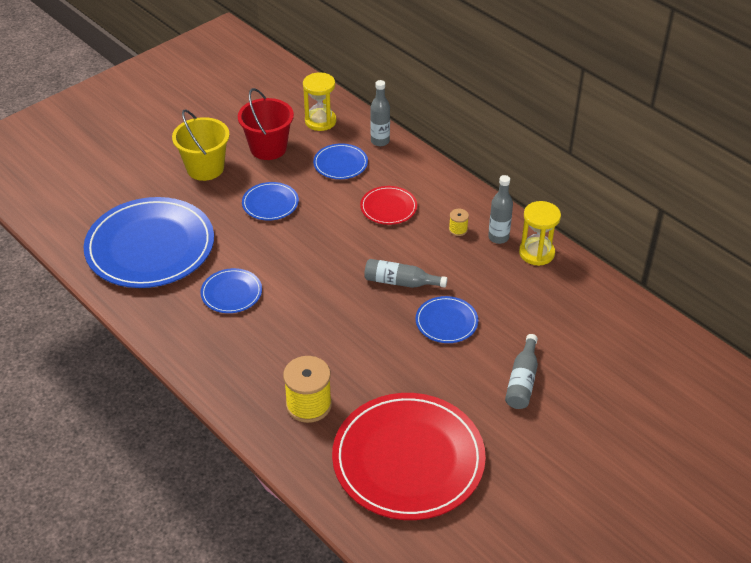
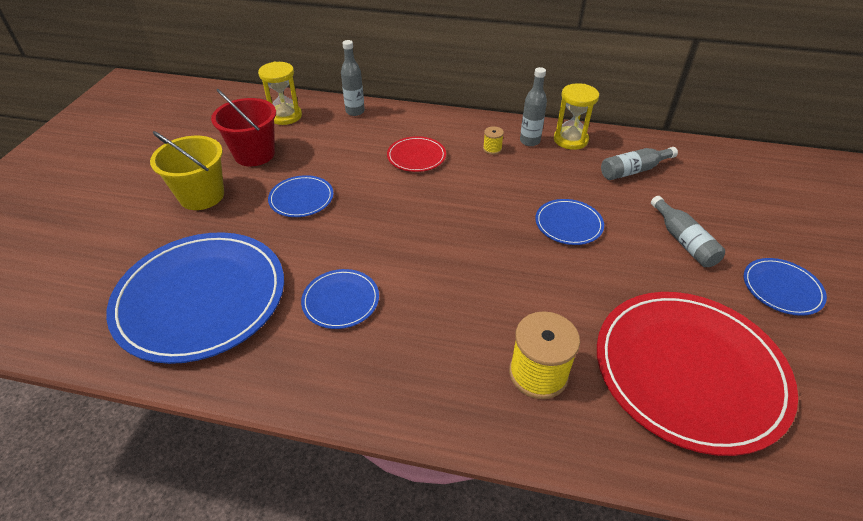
camera: 35 degrees left, 0 degrees up
blue plate [313,143,368,179] -> blue plate moved to [744,258,827,316]
grey bottle [364,259,447,288] -> grey bottle moved to [601,147,678,180]

